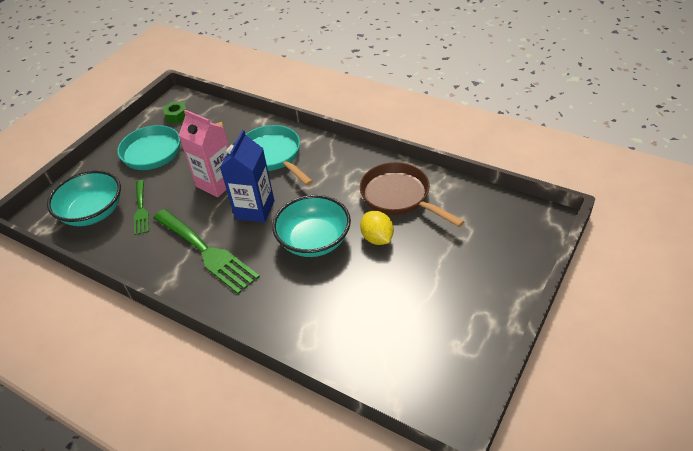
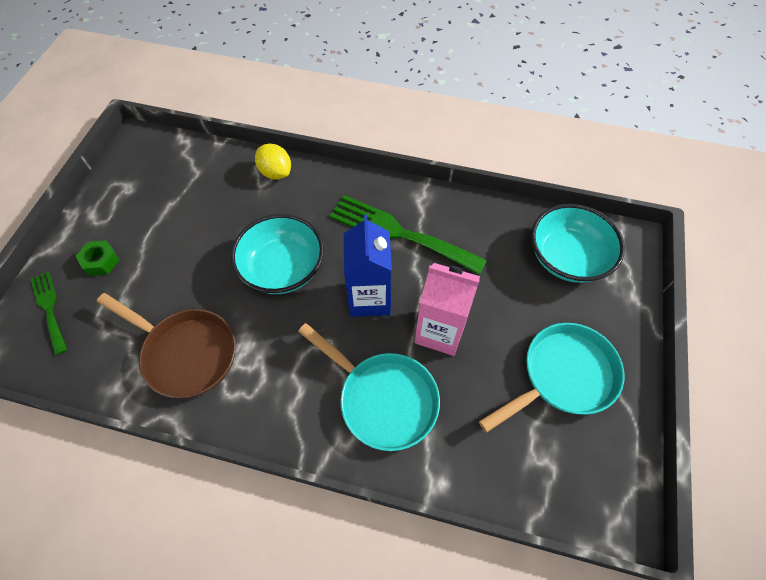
camera: 160 degrees right, 15 degrees up
green fork [134,180,149,235] -> green fork moved to [30,271,67,355]
green nut [163,102,186,123] -> green nut moved to [76,240,119,276]
yellow lemon [360,211,394,245] -> yellow lemon moved to [255,143,291,180]

